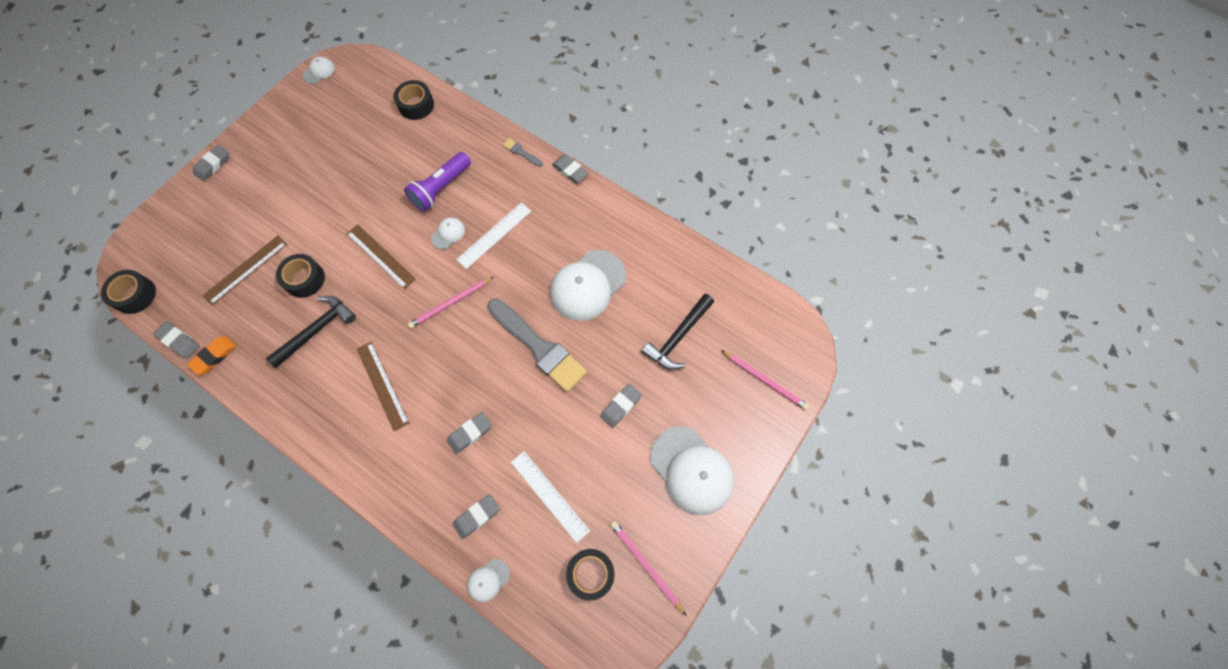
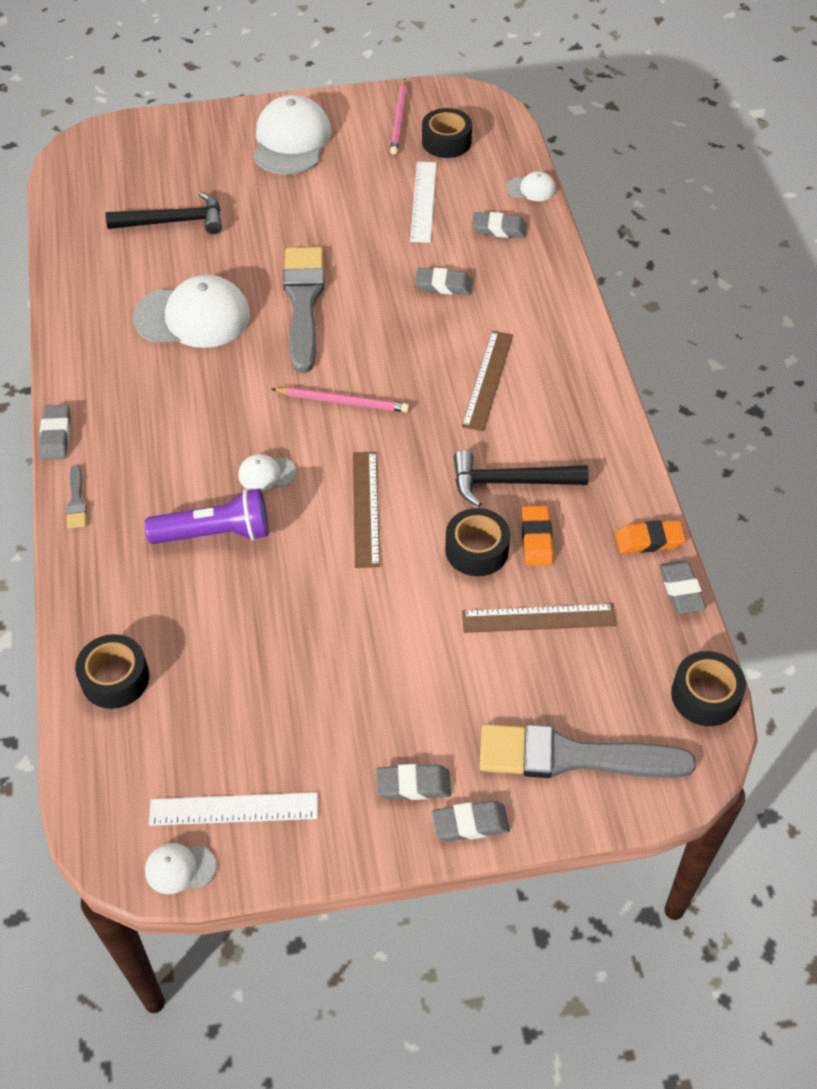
camera: 135 degrees left, 15 degrees down
white ruler [456,202,531,269] -> white ruler moved to [149,792,318,826]
grey eraser [600,384,642,428] -> grey eraser moved to [376,764,451,800]
pink pencil [721,350,809,410] -> none
none -> grey brush [480,724,696,778]
none -> orange eraser [521,506,553,566]

